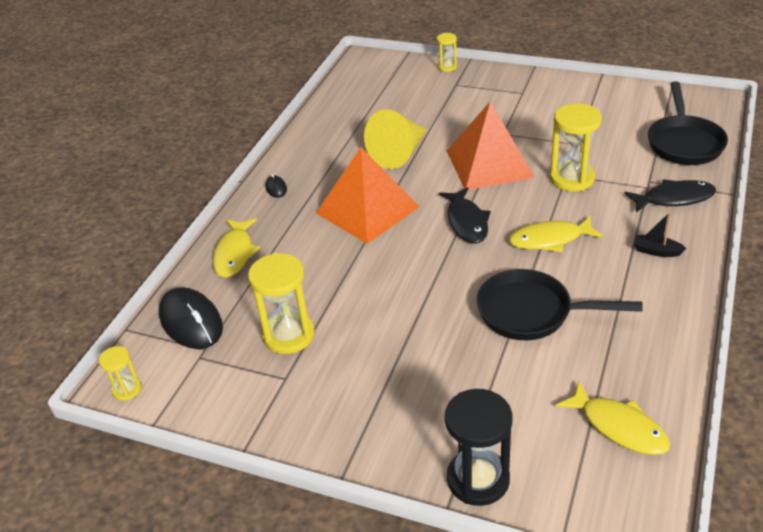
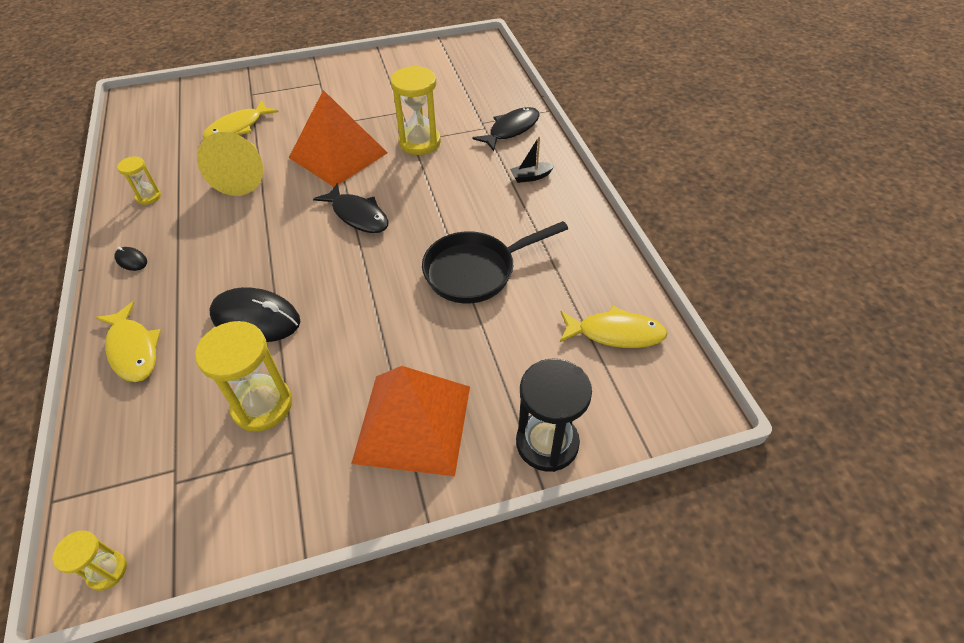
camera: 40 degrees left, 10 degrees up
black mouse [159,287,223,349] -> black mouse moved to [209,287,301,342]
orange pyramid [316,148,419,244] -> orange pyramid moved to [351,366,470,476]
yellow hourglass [437,33,457,72] -> yellow hourglass moved to [117,156,161,205]
yellow fish [509,216,603,252] -> yellow fish moved to [202,100,279,139]
black pan [648,82,728,165] -> none

